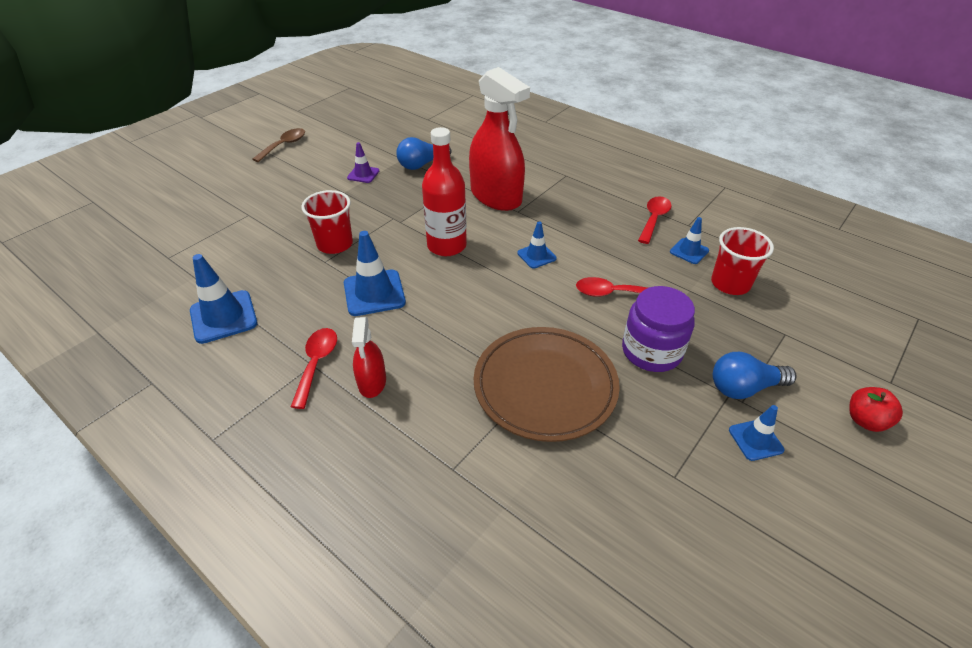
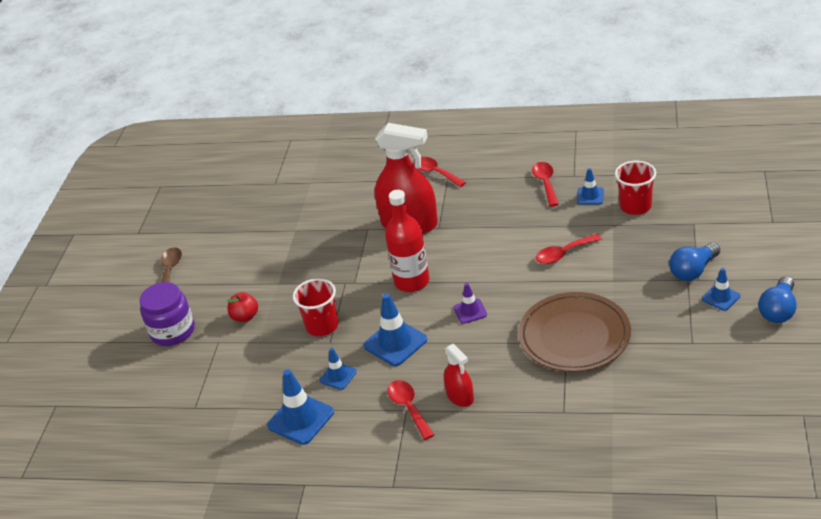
camera: 25 degrees left, 5 degrees down
purple traffic cone [347,142,379,183] -> purple traffic cone moved to [454,283,487,324]
blue light bulb [396,137,451,170] -> blue light bulb moved to [758,276,797,323]
blue traffic cone [517,221,557,268] -> blue traffic cone moved to [320,348,357,390]
purple jar [622,286,695,372] -> purple jar moved to [139,282,195,346]
red apple [849,387,903,432] -> red apple moved to [227,292,258,322]
none -> red spoon [413,157,466,187]

